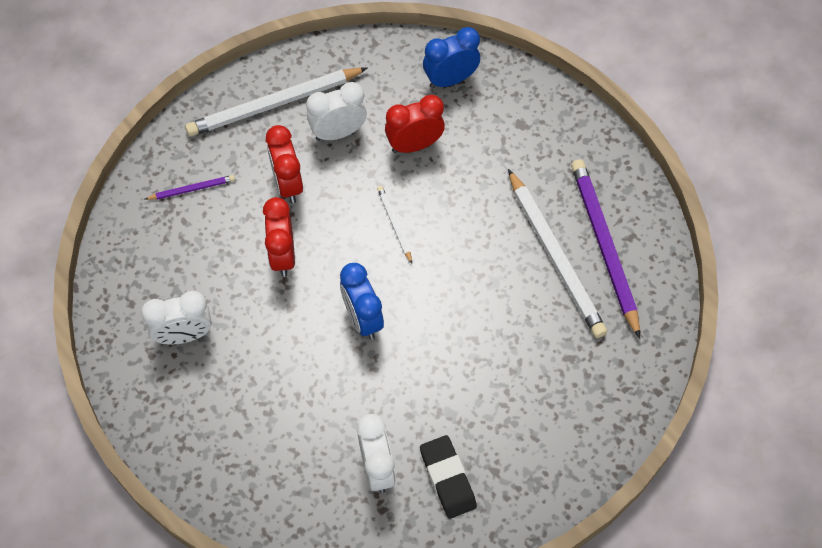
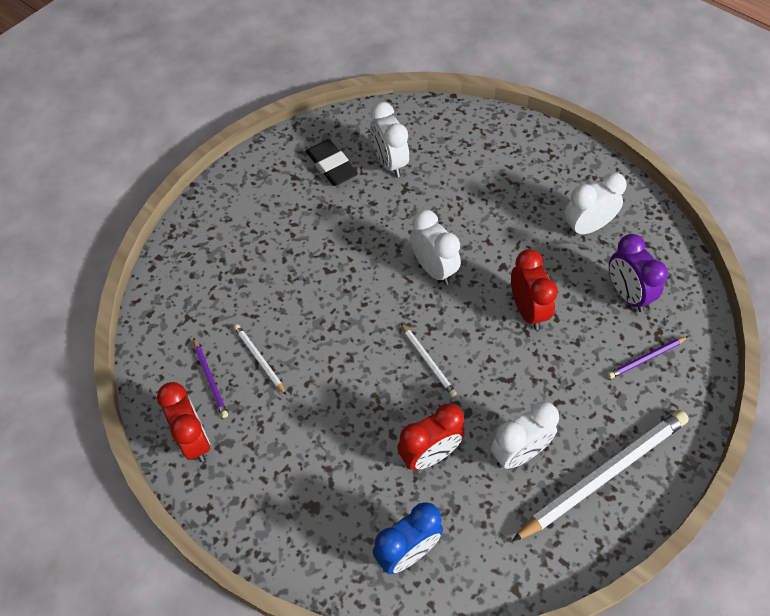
camera: 170 degrees right, 5 degrees down
red clock [266,125,303,203] -> red clock moved to [157,382,210,462]
blue clock [340,263,384,339] -> white clock [410,210,461,285]
white pencil [508,169,607,338] -> white pencil [234,324,286,395], size x0.46
purple pencil [571,159,640,339] -> purple pencil [193,338,228,418], size x0.46
none -> purple clock [609,234,668,312]

